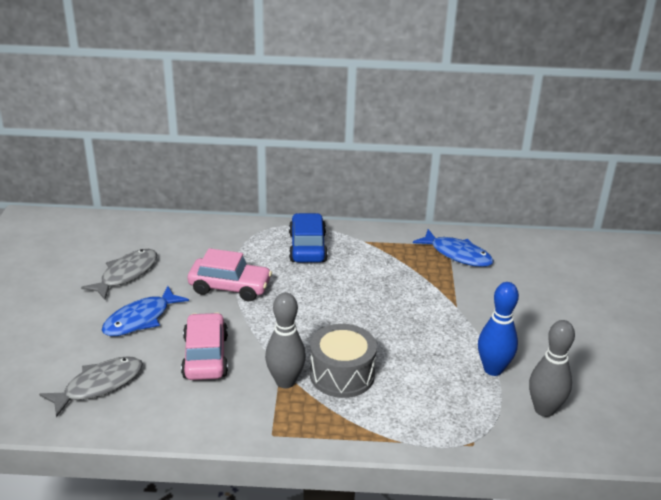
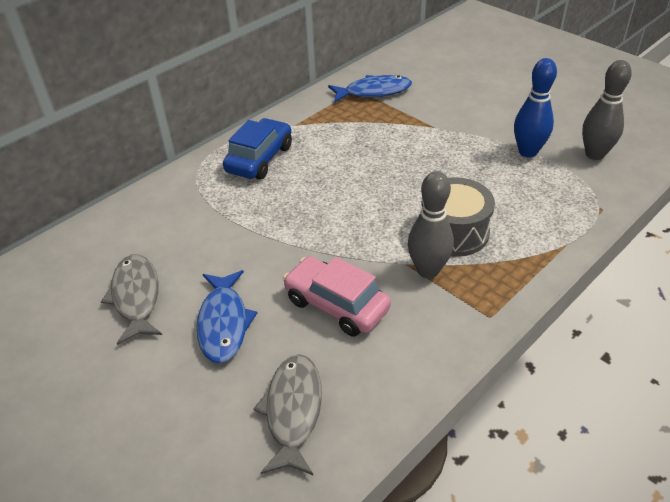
camera: 45 degrees left, 10 degrees up
pink car [188,248,272,301] -> none
blue car [289,213,328,262] -> blue car turned 75 degrees clockwise [223,118,292,180]

